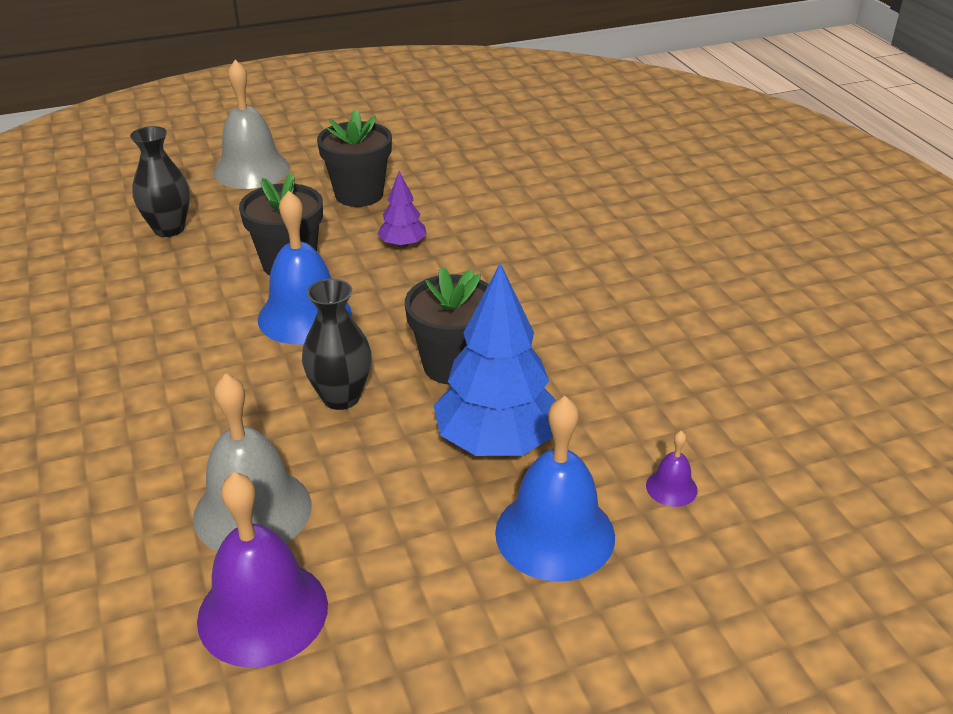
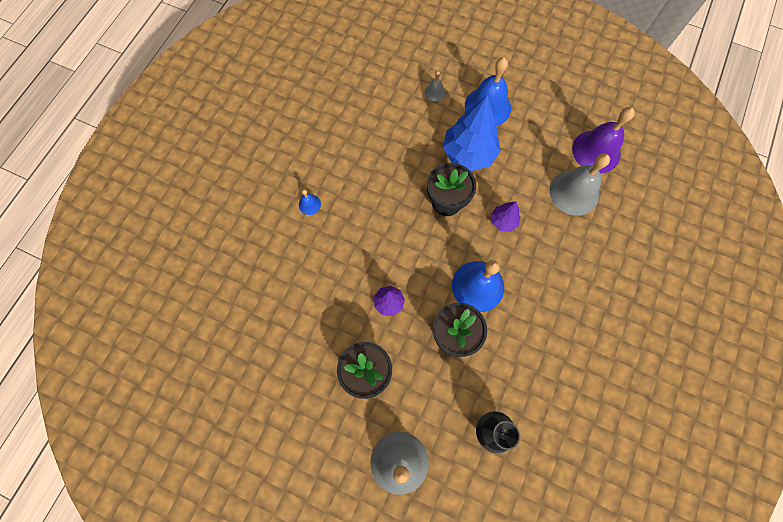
camera: 135 degrees left, 35 degrees up
black vase [302,279,372,410] -> purple tree [491,202,521,232]
purple bell [646,431,698,507] -> grey bell [425,71,445,101]
none -> blue bell [299,189,321,215]

